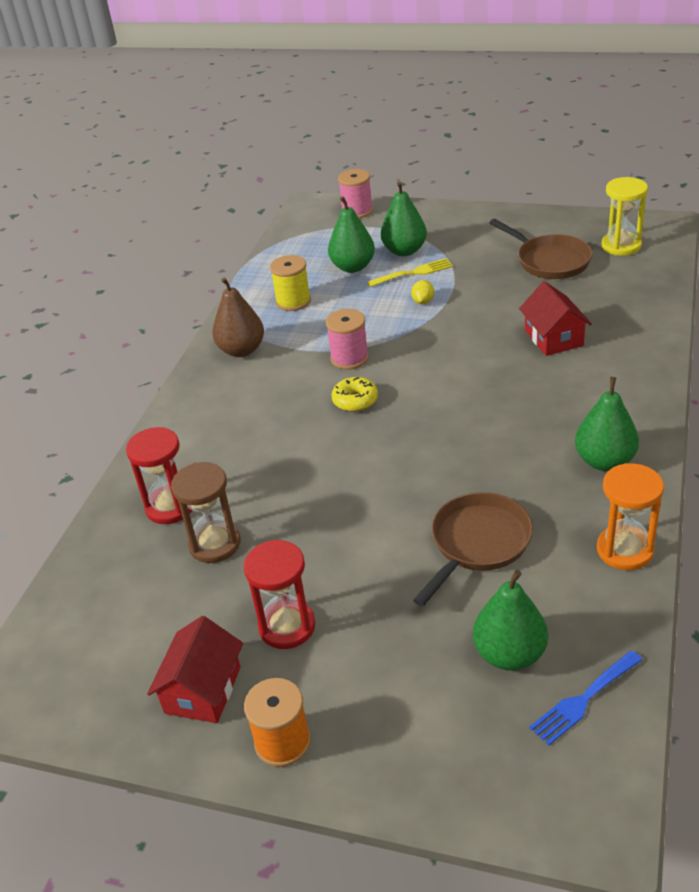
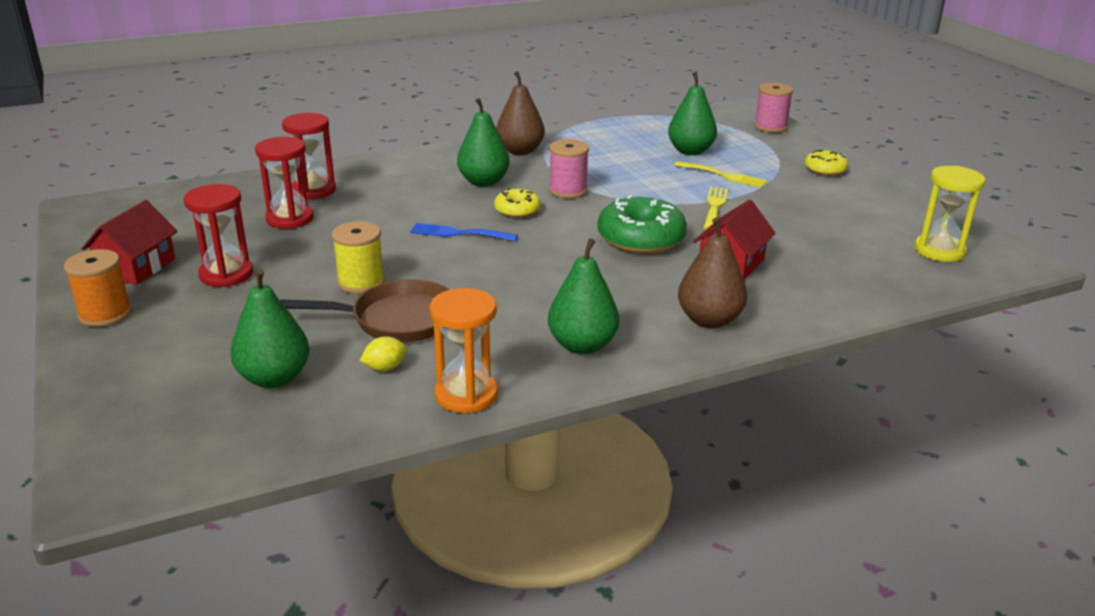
camera: 45 degrees right, 10 degrees down
red house [147,616,243,723] -> red house turned 45 degrees counterclockwise [81,200,177,285]
brown hourglass [171,462,241,563] -> red hourglass [255,137,314,229]
yellow spool [270,255,311,311] -> yellow spool moved to [332,221,385,294]
green pear [381,181,427,256] -> green pear moved to [457,98,510,187]
yellow lemon [411,280,434,304] -> yellow lemon moved to [360,336,407,371]
brown pan [490,219,593,279] -> none
blue fork [529,650,642,745] -> blue fork moved to [410,223,518,241]
none -> green donut [597,195,687,254]
none -> brown pear [678,218,747,328]
none -> yellow fork [703,187,728,230]
none -> yellow donut [805,150,848,176]

